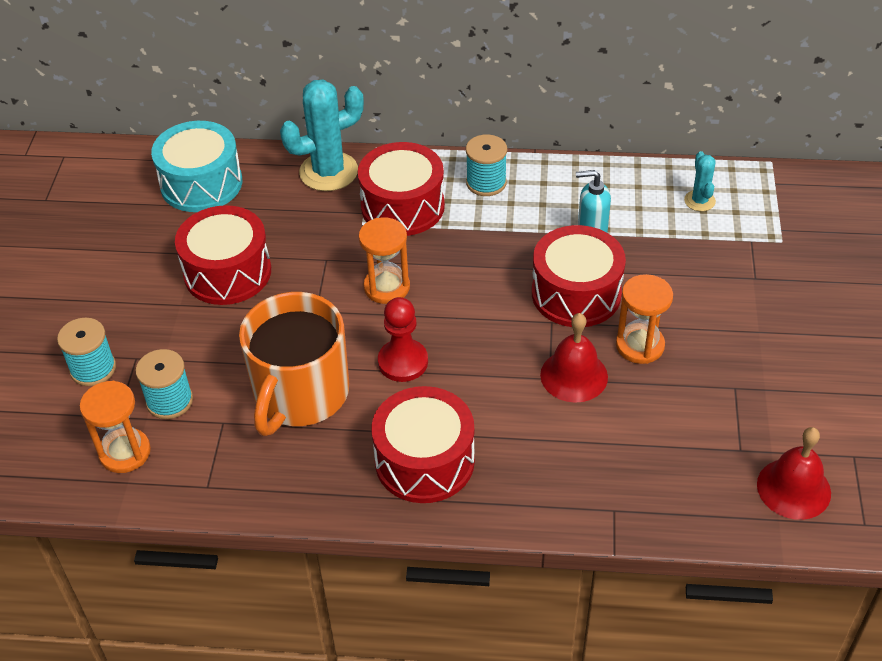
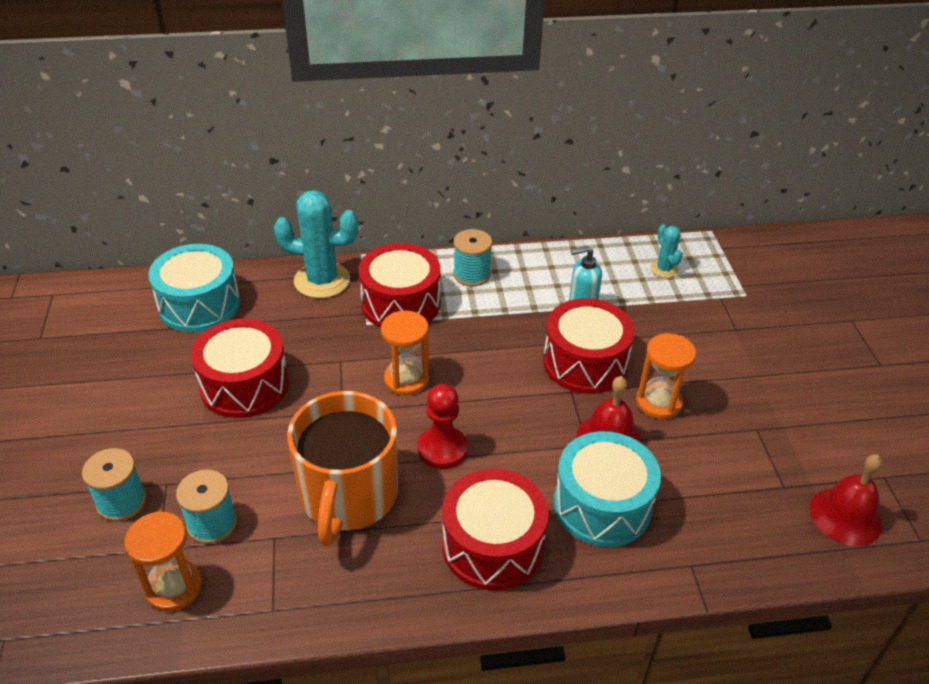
camera: 15 degrees left, 5 degrees down
turquoise cactus [280,79,364,191] -> turquoise cactus turned 45 degrees clockwise [274,190,358,298]
none -> turquoise drum [554,431,661,547]

